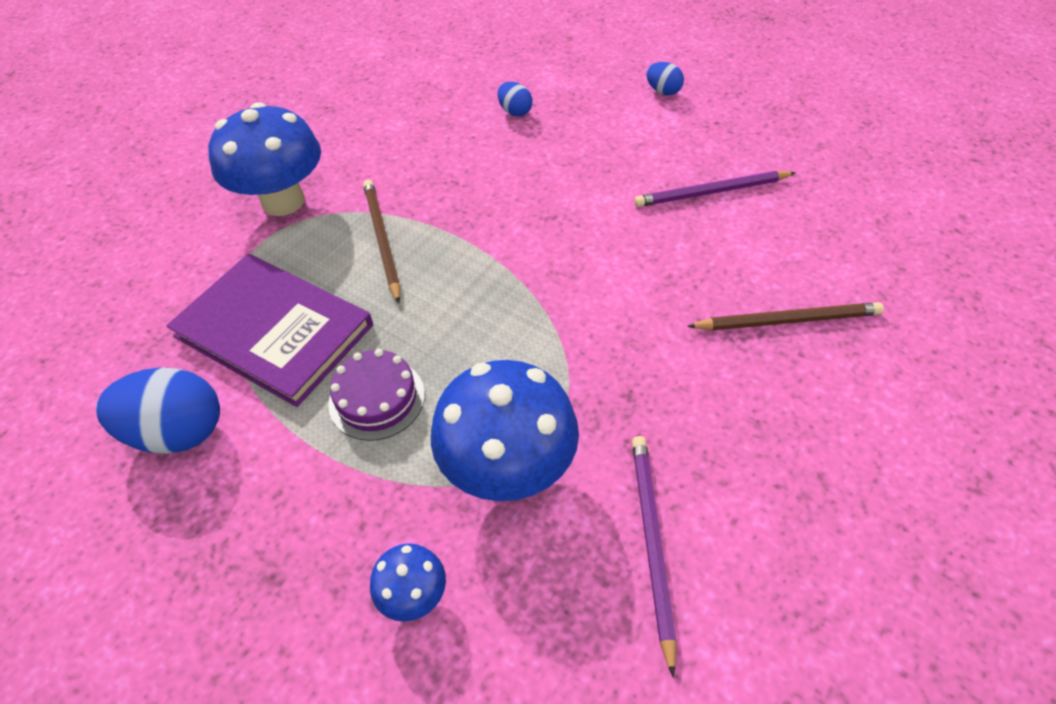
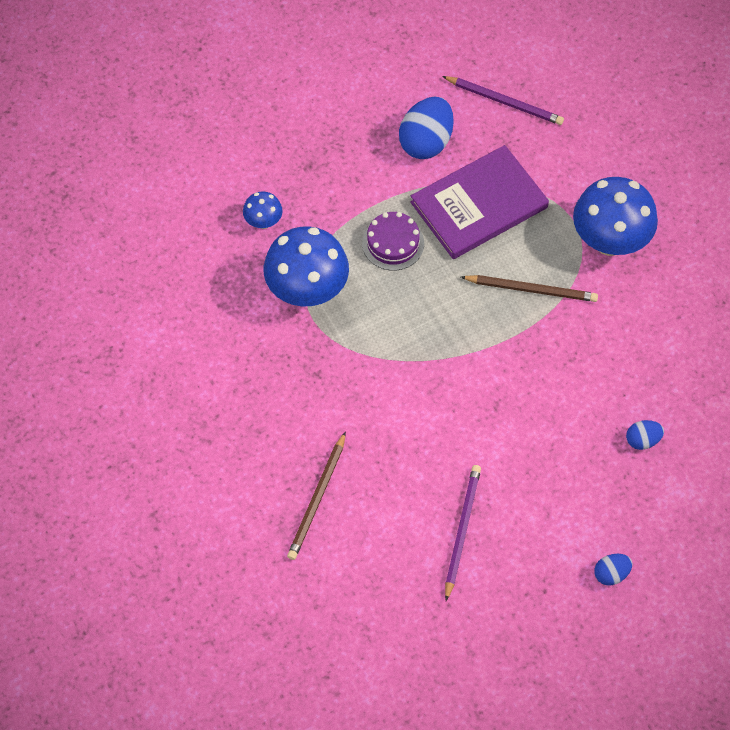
camera: 115 degrees right, 10 degrees up
purple pencil [632,436,676,678] -> purple pencil moved to [442,76,564,125]

